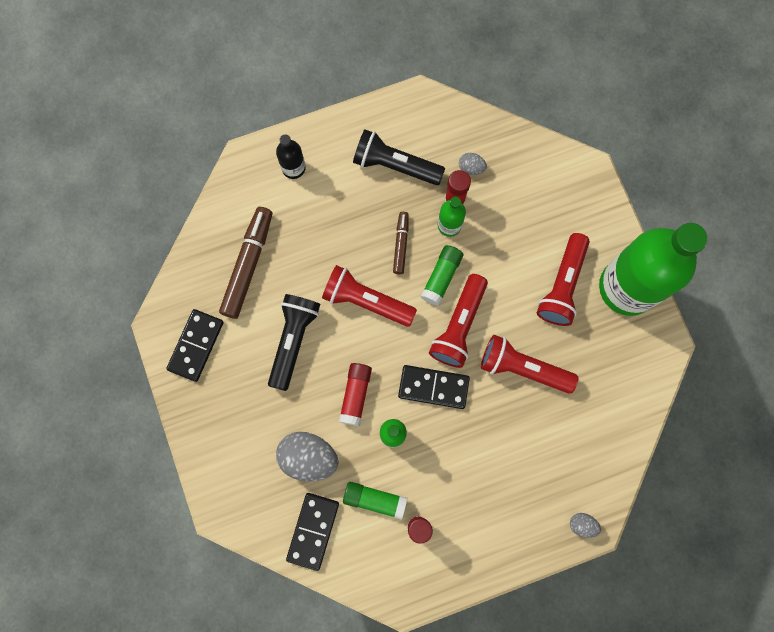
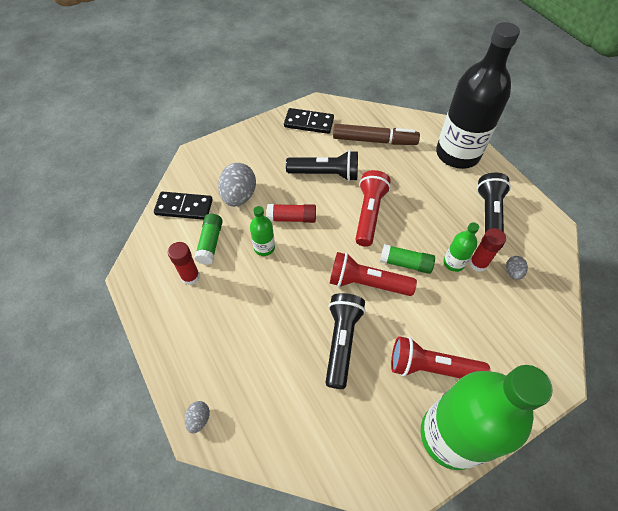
camera: 80 degrees right, 20 degrees down
black bottle [276,135,306,179] -> black bottle [436,22,520,169], size x2.40
brown marker [393,212,409,274] -> none
black domino [398,365,470,409] -> none
red flashlight [481,335,578,393] -> black flashlight [325,293,365,389]

